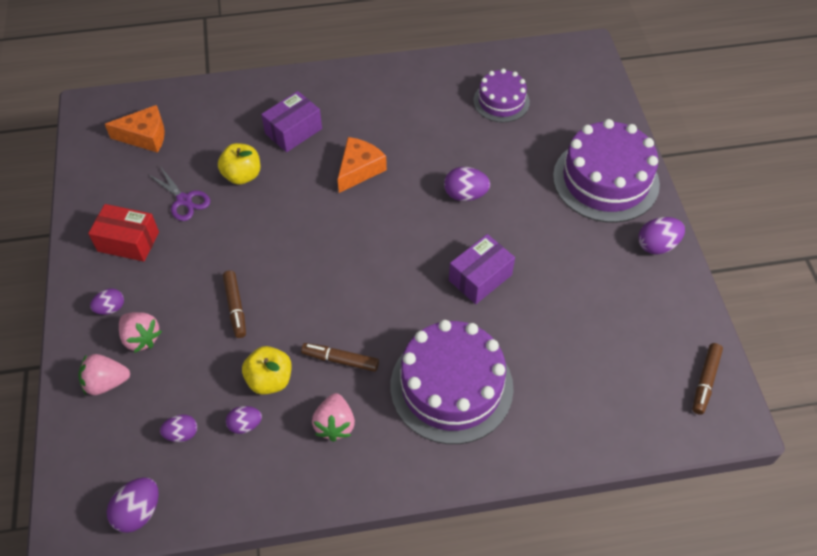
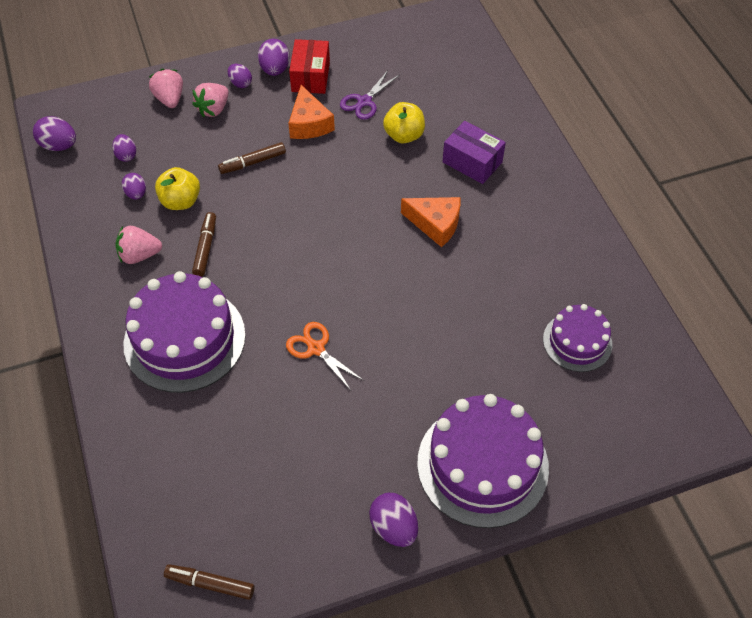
camera: 80 degrees right, 0 degrees up
orange cheese [105,105,165,153] -> orange cheese moved to [288,85,335,139]
purple egg [444,167,490,201] -> purple egg moved to [258,39,290,76]
purple box [449,234,515,304] -> orange scissors [286,322,364,390]

